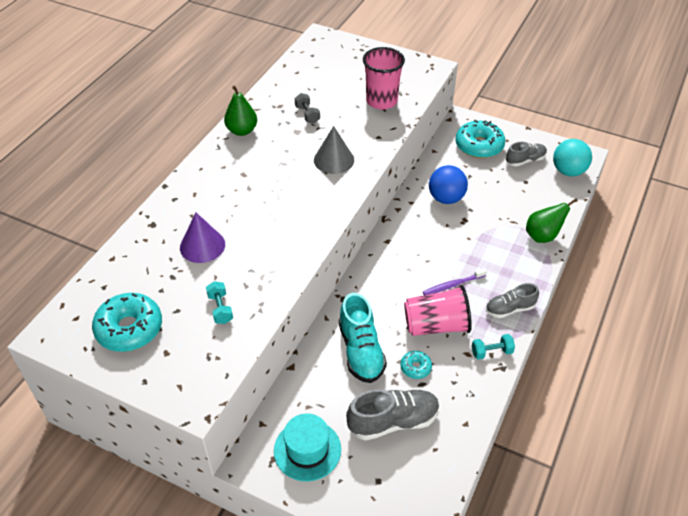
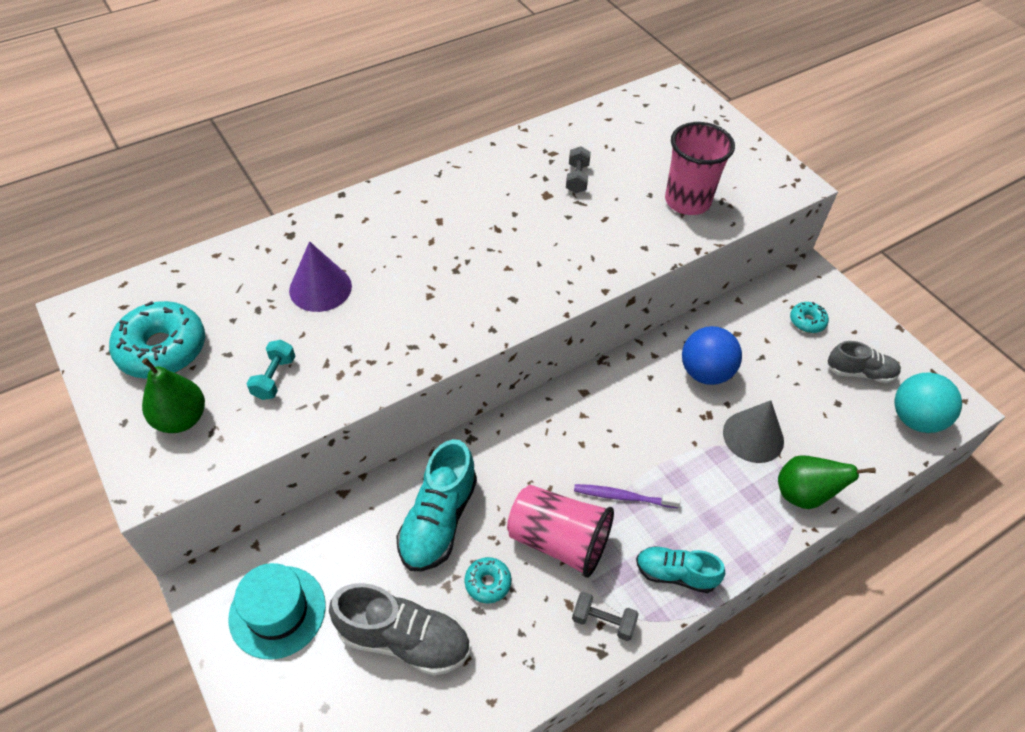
camera: 30 degrees right, 5 degrees up
green pear [224,85,257,136] -> green pear moved to [142,358,205,433]
grey cone [314,126,354,174] -> grey cone moved to [723,400,784,463]
turquoise donut [455,120,505,158] -> turquoise donut [790,302,829,333], size x0.50
turquoise dumbbell [472,334,515,360] -> grey dumbbell [572,592,639,641]
grey shoe [486,283,539,318] -> turquoise shoe [636,546,725,593]

